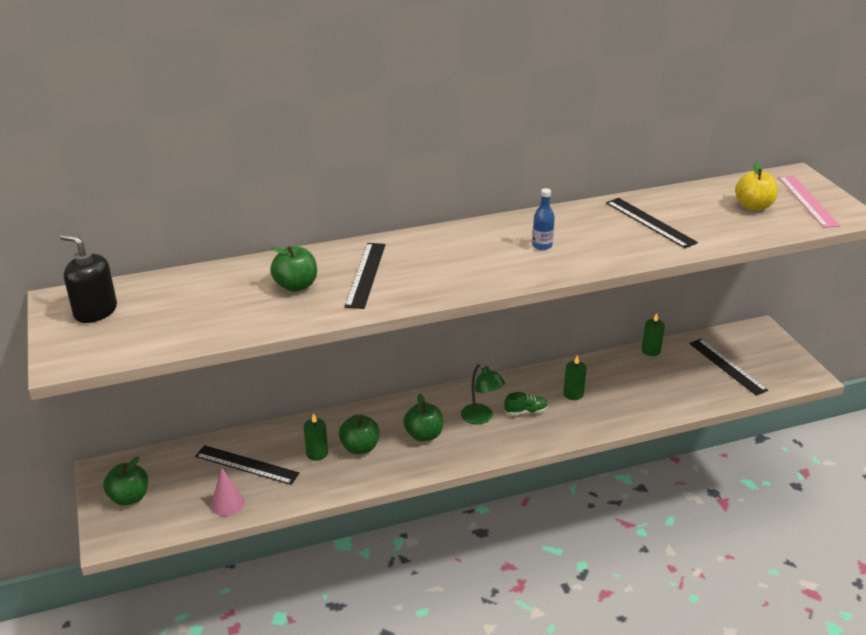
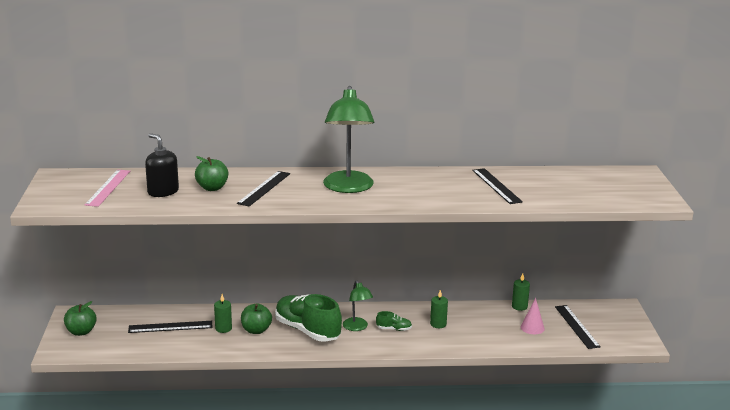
camera: 15 degrees right, 10 degrees down
black soap dispenser [60,234,117,323] -> black soap dispenser moved to [145,133,179,197]
black ruler [195,445,300,485] -> black ruler turned 45 degrees counterclockwise [128,321,212,333]
pink cone [211,468,245,516] -> pink cone moved to [521,298,545,334]
green apple [403,393,443,442] -> green shoe [275,294,342,342]
blue bottle [532,188,555,250] -> none
yellow apple [735,161,778,211] -> none
pink ruler [778,175,840,228] -> pink ruler moved to [85,170,130,207]
none -> green lamp [323,86,375,193]

